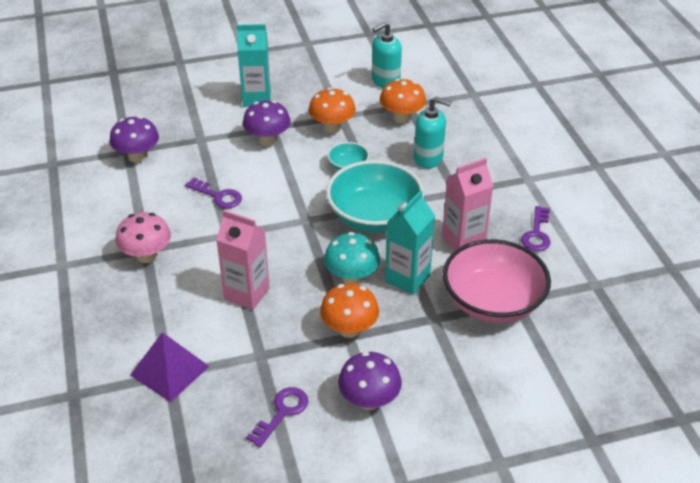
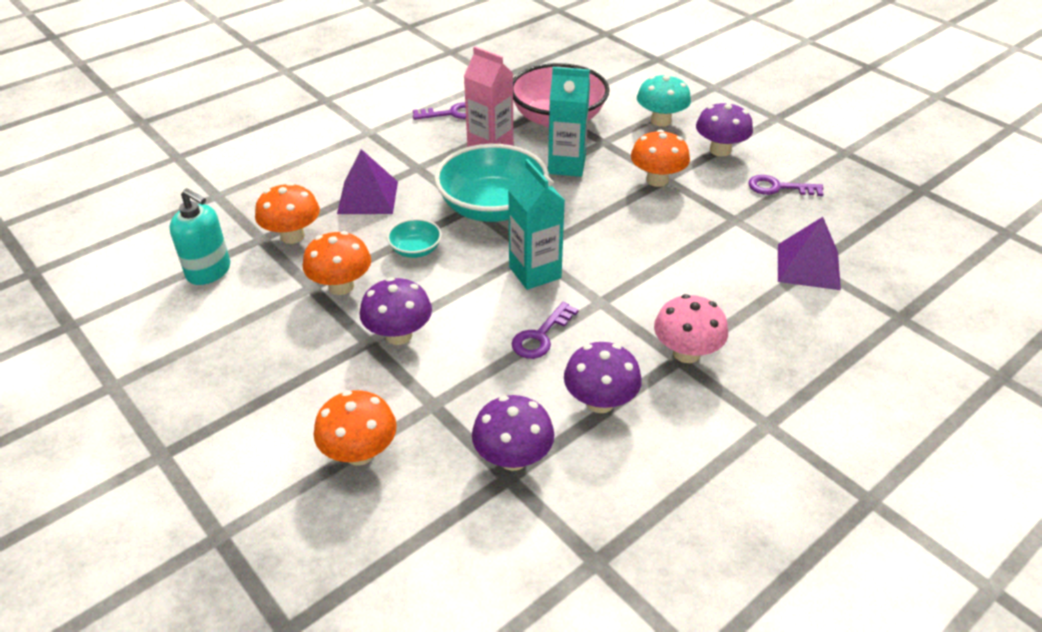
camera: 115 degrees left, 0 degrees up
purple key [185,177,242,208] -> purple key turned 150 degrees counterclockwise [511,302,579,359]
pink carton [216,210,270,310] -> none
turquoise carton [237,24,271,107] -> turquoise carton moved to [508,159,565,290]
turquoise mushroom [324,232,380,284] -> turquoise mushroom moved to [637,74,691,127]
turquoise soap dispenser [414,96,451,169] -> purple pyramid [337,149,398,214]
none -> orange mushroom [314,390,397,466]
none -> purple mushroom [564,342,642,413]

